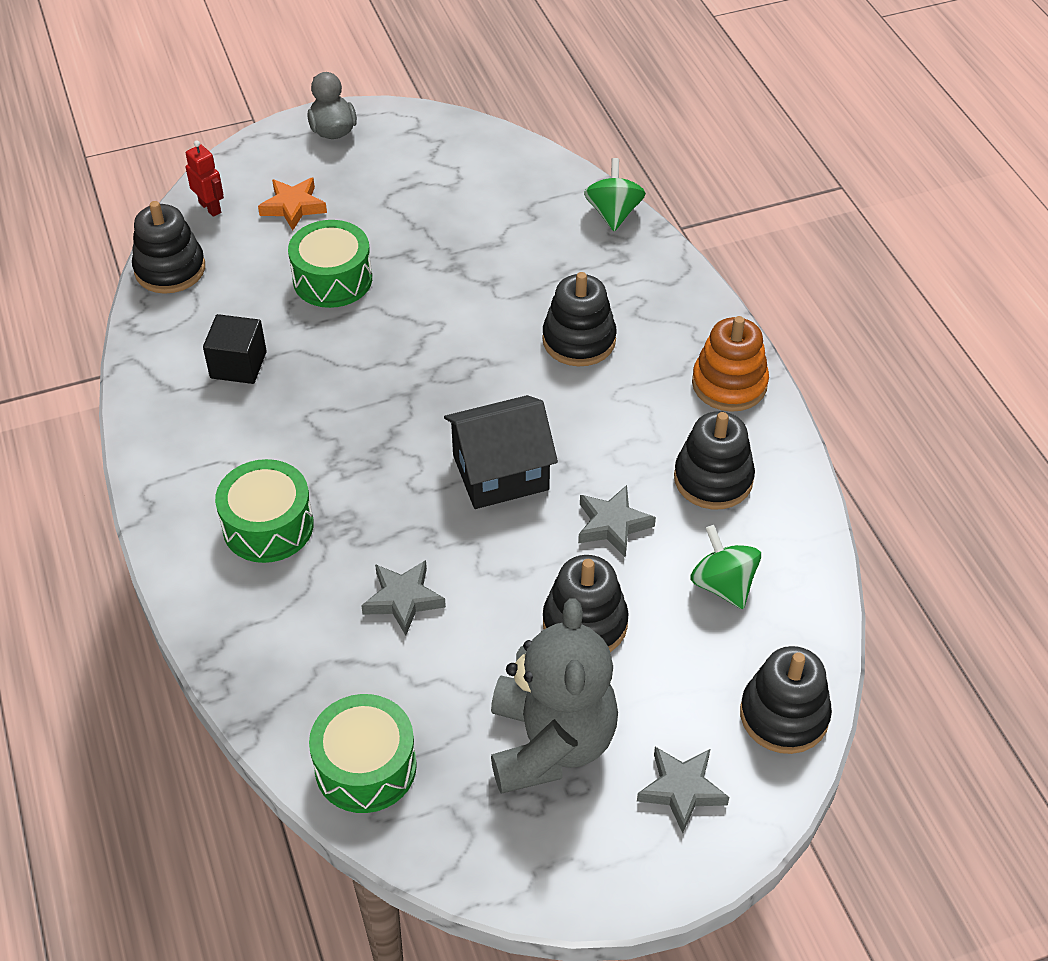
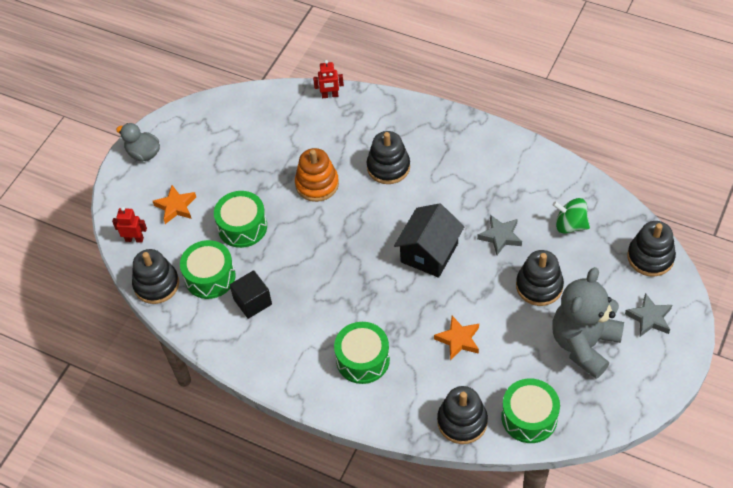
camera: 40 degrees left, 5 degrees up
grey star [361,560,446,636] -> orange star [434,316,479,361]
grey teddy bear [491,598,618,794] -> grey teddy bear turned 105 degrees counterclockwise [552,267,624,379]
green spinning top [584,158,646,231] -> red robot [313,60,344,98]
black stacking toy [674,411,755,509] -> black stacking toy moved to [437,386,488,444]
orange stacking toy [692,316,769,412] -> orange stacking toy moved to [295,148,339,202]
none -> green drum [180,240,236,299]

